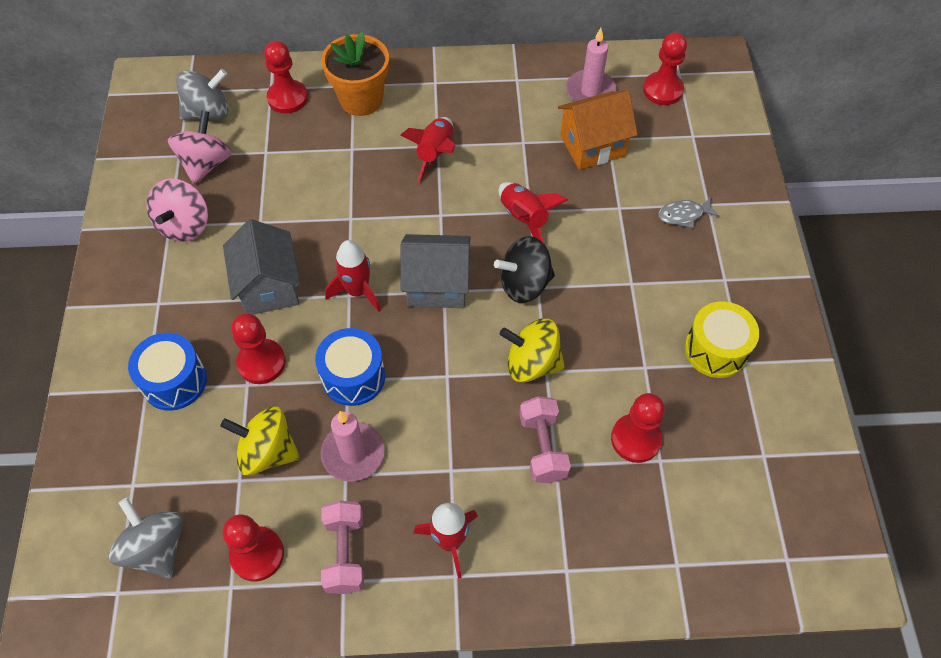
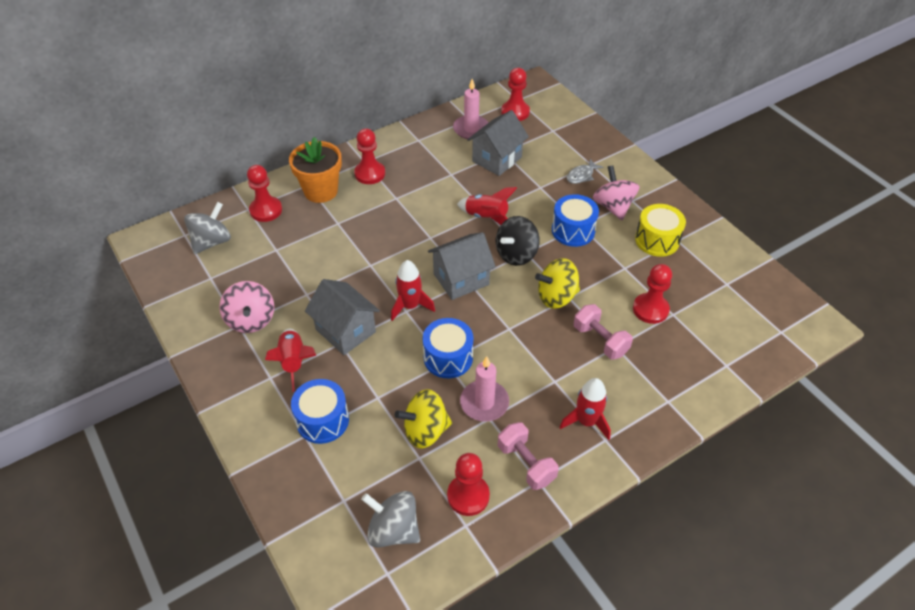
camera: 30 degrees left, 10 degrees down
pink spinning top [168,111,232,184] -> pink spinning top moved to [593,165,640,220]
red pawn [231,313,286,384] -> red pawn moved to [354,128,385,184]
red rocket [401,117,455,183] -> red rocket moved to [265,329,316,392]
orange house [558,91,638,170] -> grey house [467,110,529,176]
none -> blue drum [552,194,599,247]

